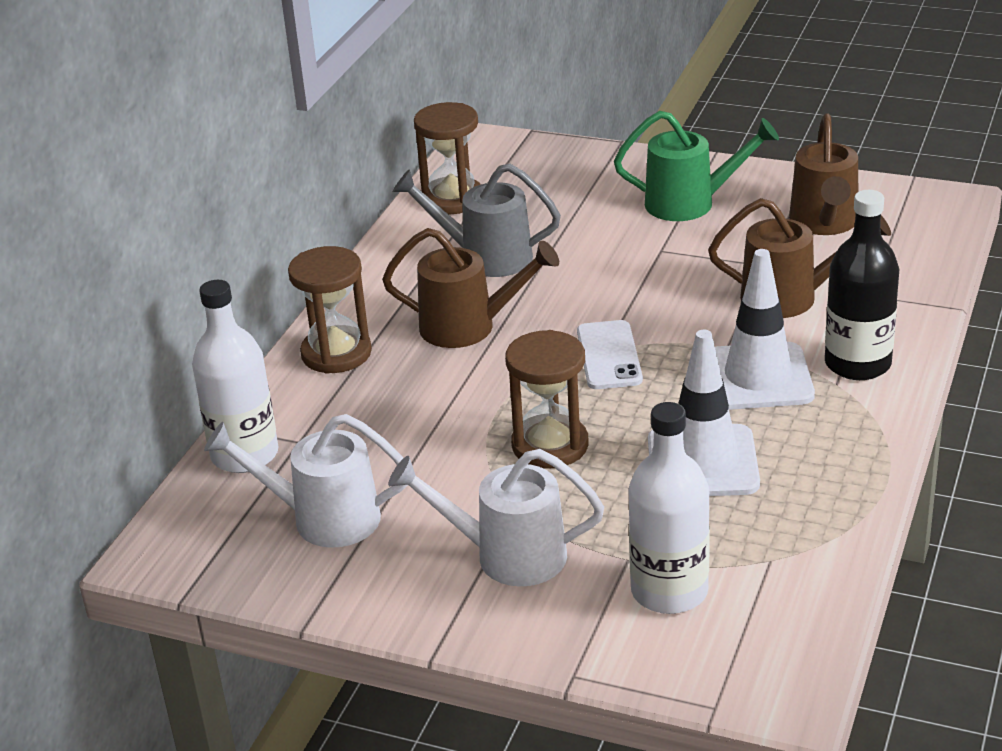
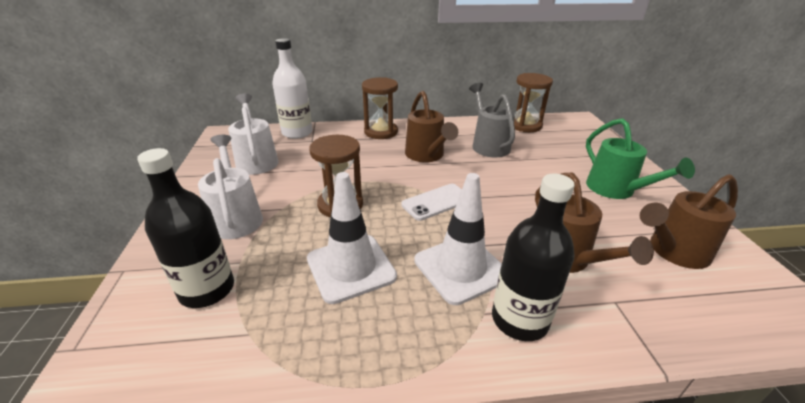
camera: 60 degrees right, 0 degrees up
white bottle [628,402,710,614] -> black bottle [137,148,234,308]

